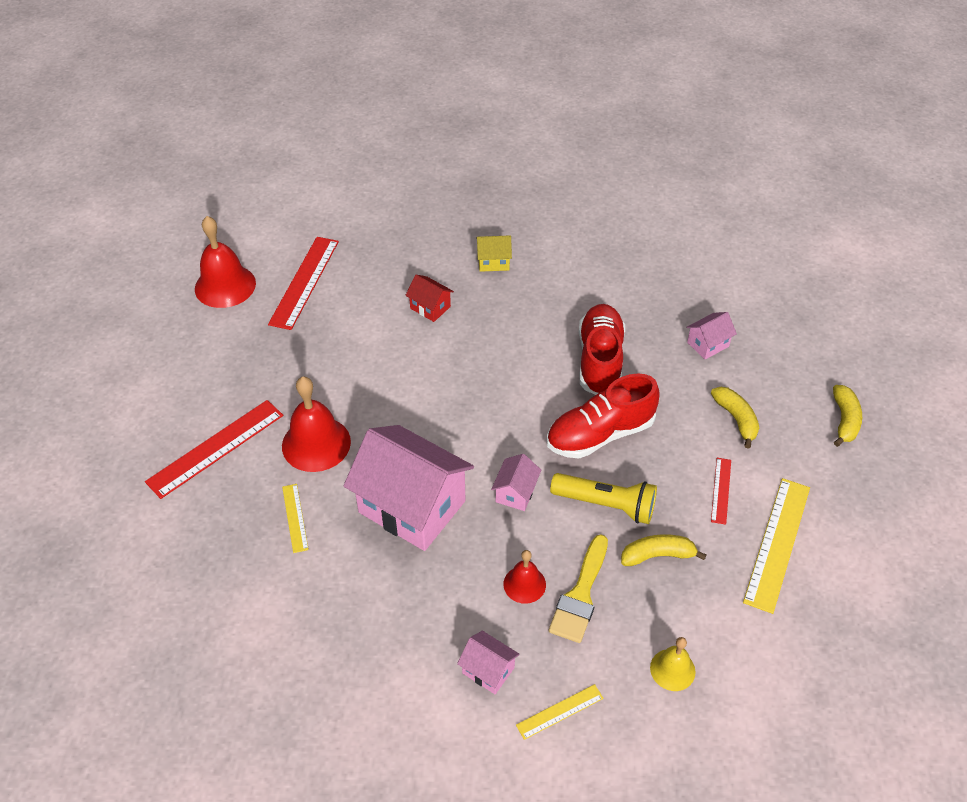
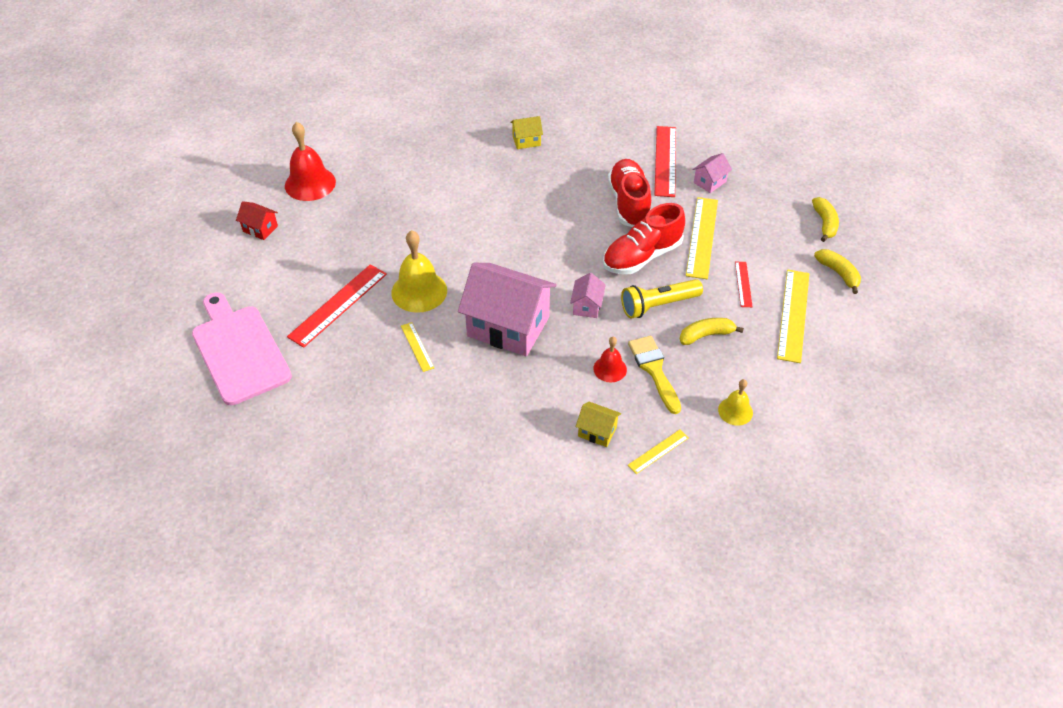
camera: 10 degrees left, 0 degrees up
red ruler [268,237,339,330] -> red ruler moved to [654,126,676,197]
red bell [282,377,351,472] -> yellow bell [391,230,447,313]
red house [405,275,454,322] -> red house moved to [236,201,278,240]
pink house [457,631,520,694] -> yellow house [576,402,621,447]
yellow brush [549,534,608,643] -> yellow brush turned 150 degrees clockwise [628,336,681,414]
yellow flashlight [550,473,657,524] -> yellow flashlight turned 150 degrees clockwise [621,279,703,319]
yellow banana [711,387,759,449] -> yellow banana moved to [814,249,861,294]
none -> pink cutting board [192,292,292,405]
none -> yellow ruler [686,197,718,279]

